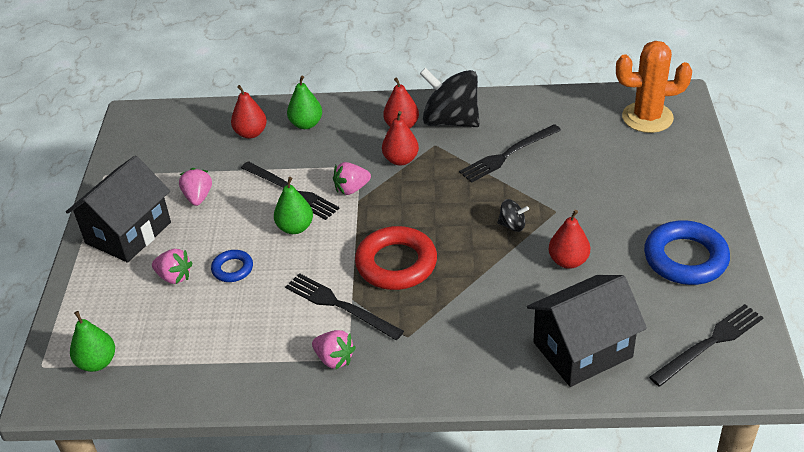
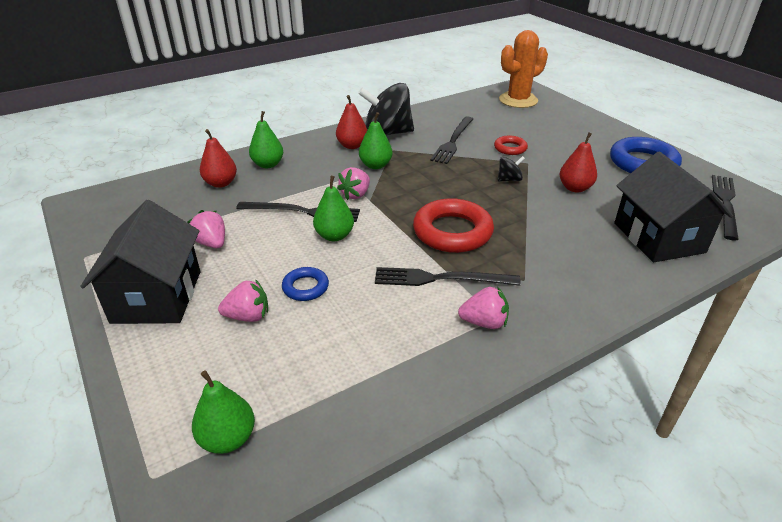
camera: 35 degrees left, 5 degrees down
red pear [382,111,419,165] -> green pear [359,112,393,169]
black house [527,275,647,387] -> black house turned 45 degrees counterclockwise [614,151,733,262]
none -> red ring [494,135,528,155]

